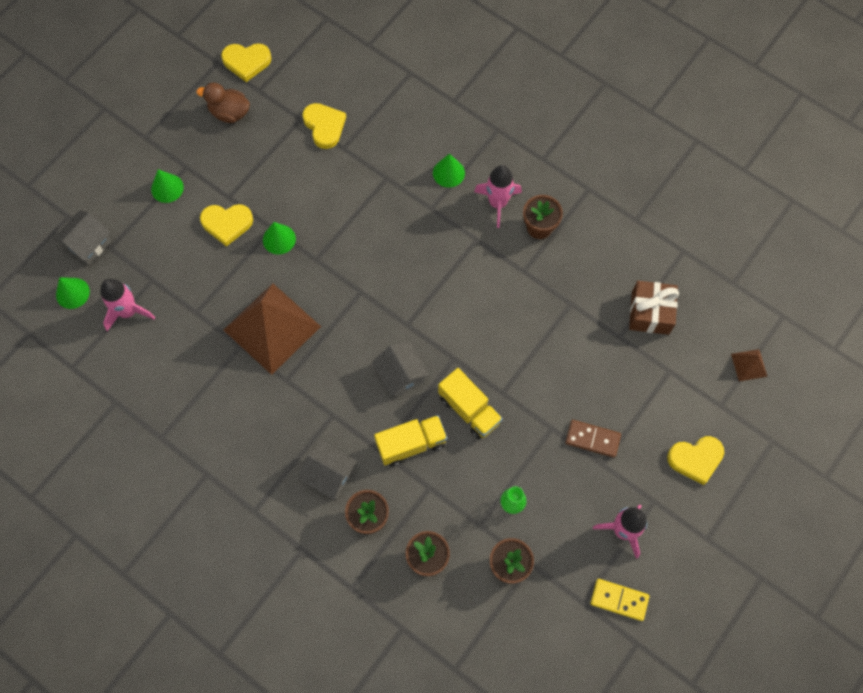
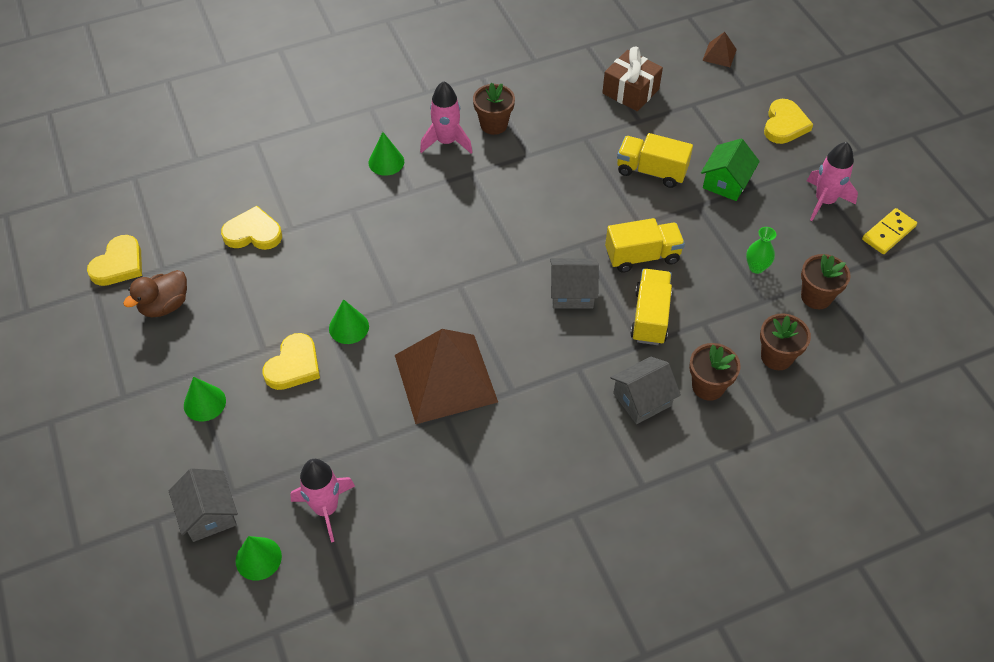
camera: 60 degrees left, 15 degrees down
brown domino [565,420,621,458] -> green house [701,138,760,201]
none -> yellow truck [617,133,693,188]

